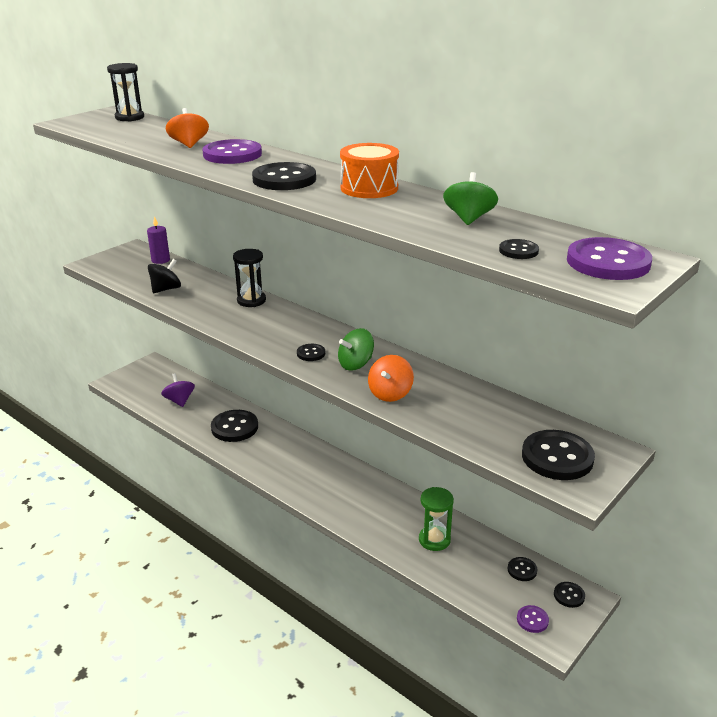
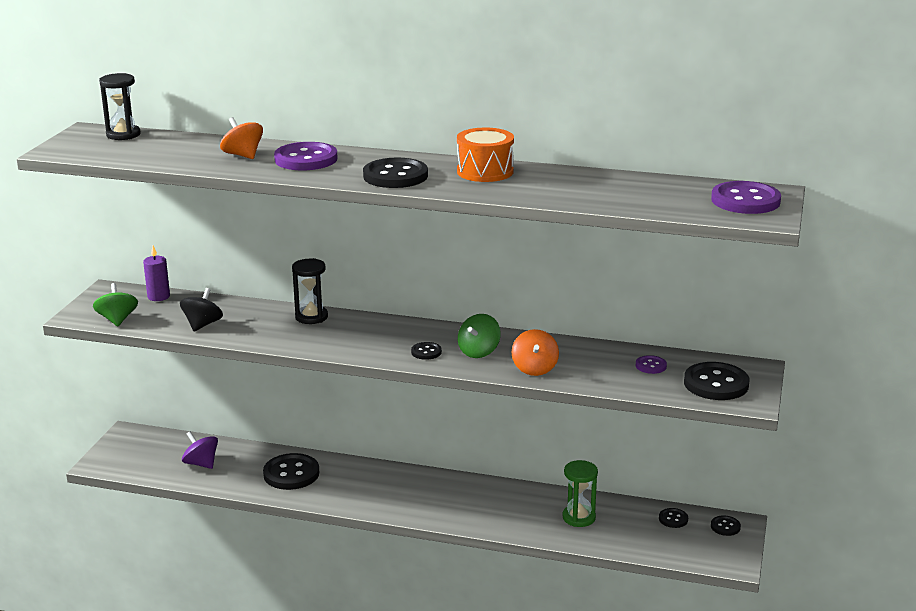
camera: 25 degrees left, 5 degrees down
green spinning top [443,172,498,225] -> green spinning top moved to [93,283,138,326]
black button [499,239,539,259] -> none
purple button [517,605,549,633] -> purple button moved to [636,355,667,374]

